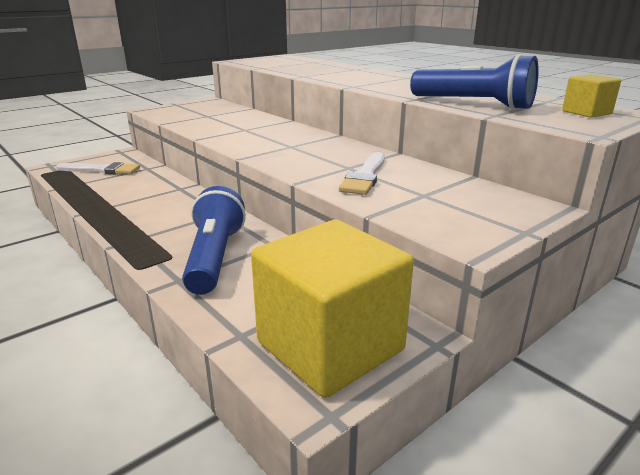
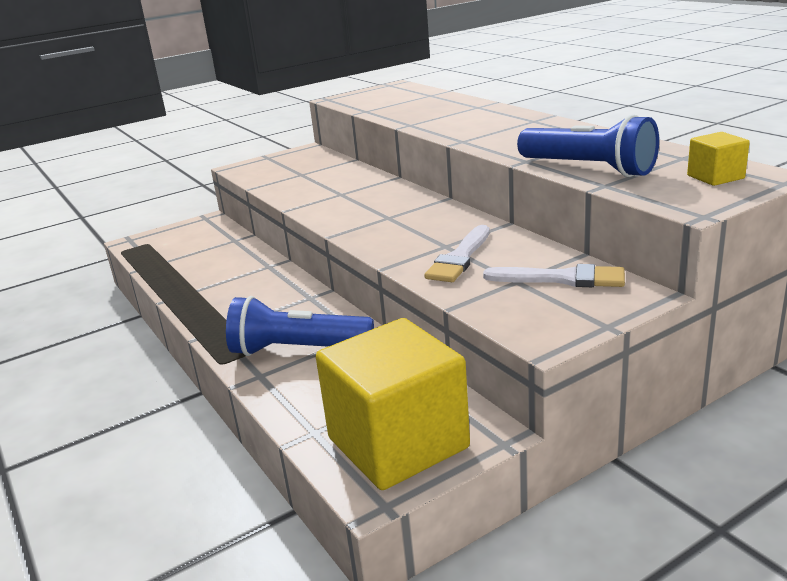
camera: 10 degrees right, 0 degrees up
white brush [56,162,140,174] -> white brush moved to [483,264,625,287]
blue flashlight [182,186,246,295] -> blue flashlight turned 90 degrees counterclockwise [226,296,374,356]

